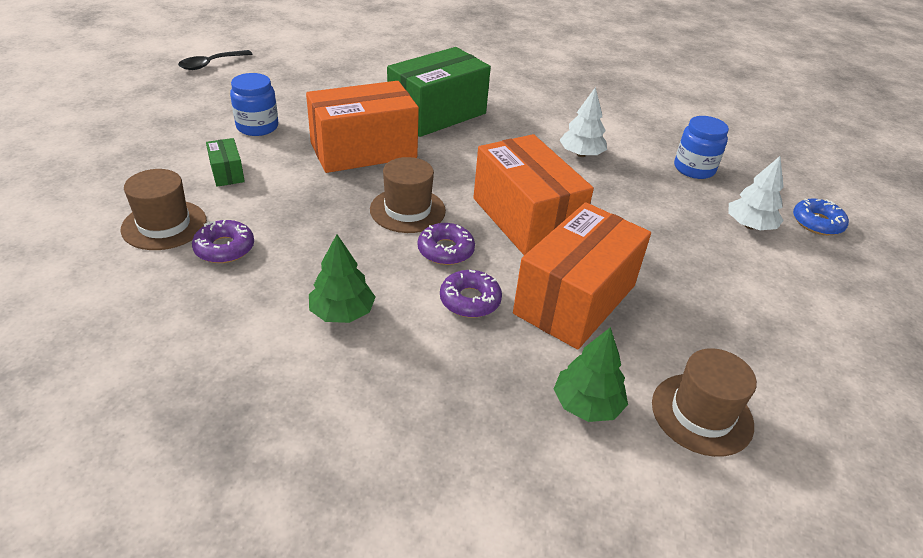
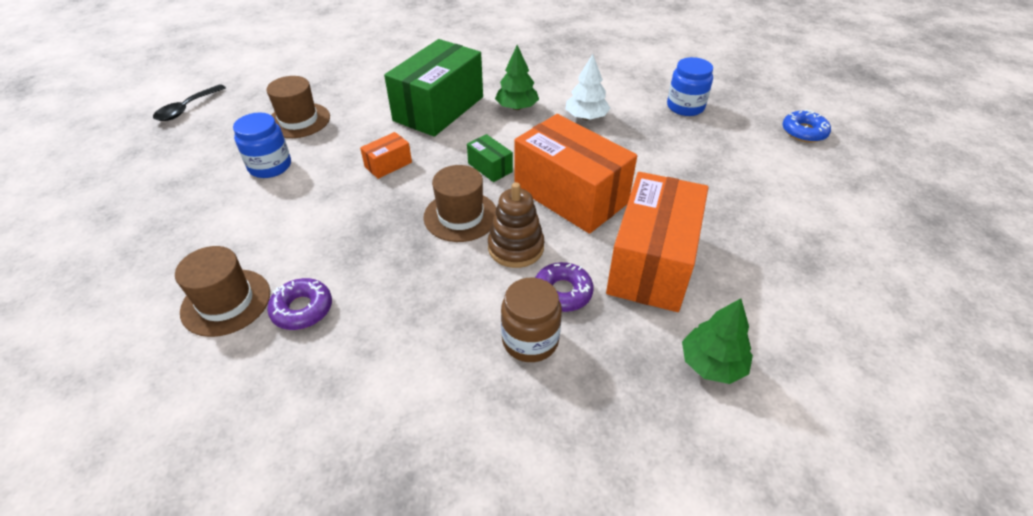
camera: 15 degrees left, 5 degrees up
green box [206,138,245,187] -> green box moved to [467,134,513,182]
orange box [306,81,419,173] -> orange box [360,132,412,179], size x0.43
green tree [309,234,376,323] -> green tree moved to [495,45,539,110]
purple donut [418,223,475,265] -> brown stacking toy [488,182,544,268]
brown hat [652,348,757,457] -> brown hat moved to [267,76,330,138]
white tree [728,156,784,230] -> none
none -> brown jar [501,278,562,362]

